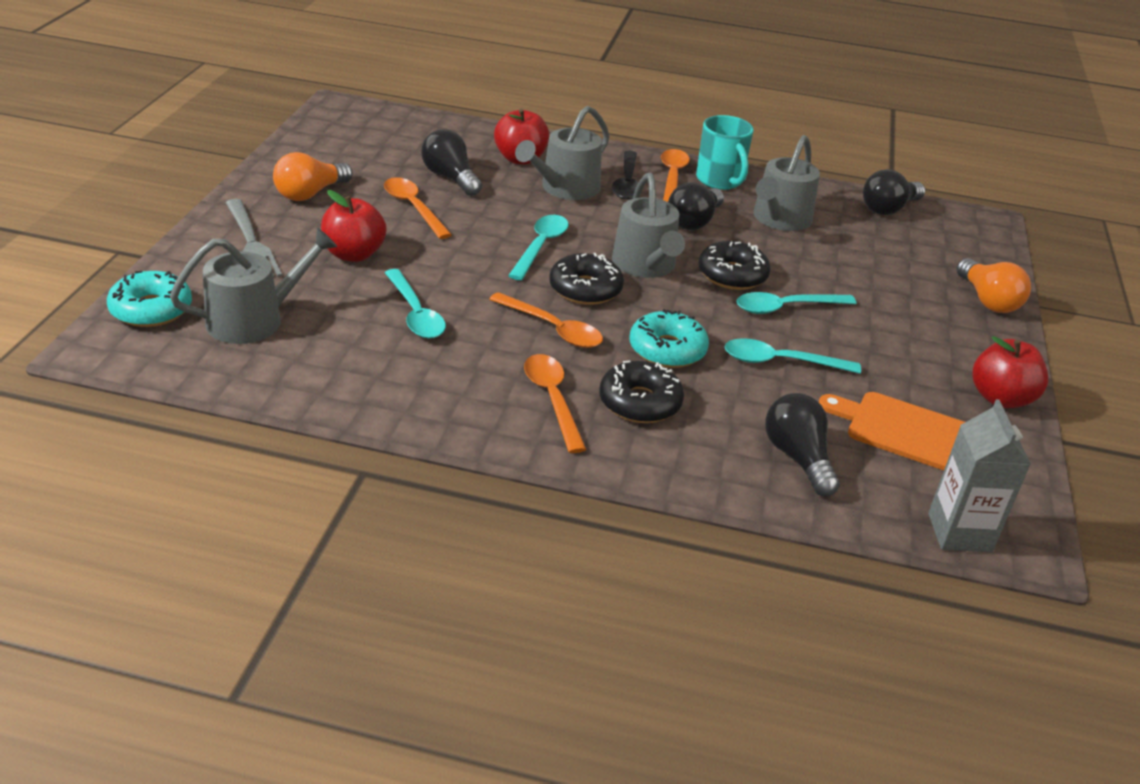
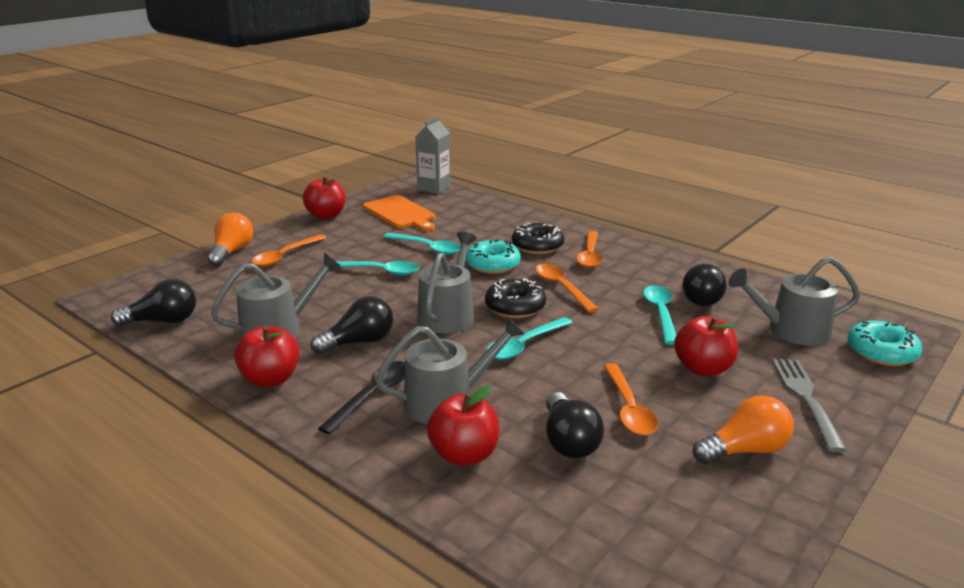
camera: 150 degrees left, 10 degrees down
orange spoon [661,149,690,202] -> orange spoon moved to [251,234,326,267]
turquoise mug [696,115,754,190] -> red apple [234,325,300,387]
black donut [698,241,771,290] -> none
black light bulb [765,393,840,497] -> black light bulb moved to [682,264,727,306]

